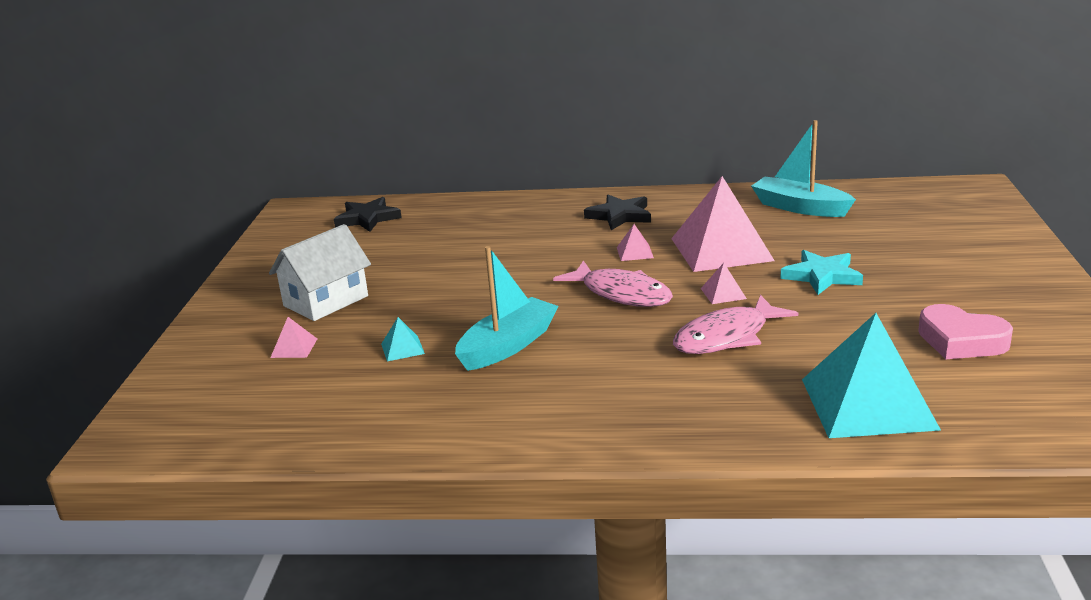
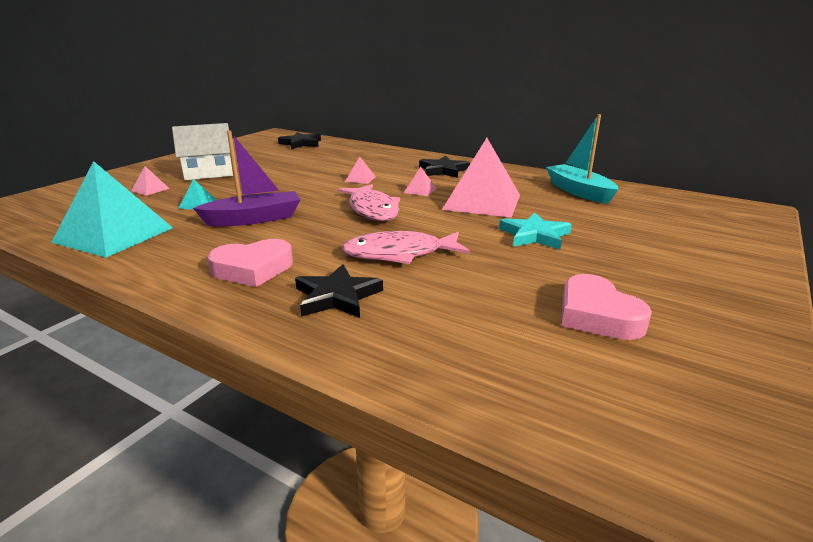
camera: 25 degrees right, 0 degrees up
turquoise boat [455,246,558,371] -> purple boat [193,131,300,226]
pink pyramid [701,263,747,304] -> pink pyramid moved to [345,157,376,184]
turquoise pyramid [802,313,941,438] -> turquoise pyramid moved to [51,161,173,258]
none -> pink heart [208,239,293,287]
none -> black star [295,264,383,318]

